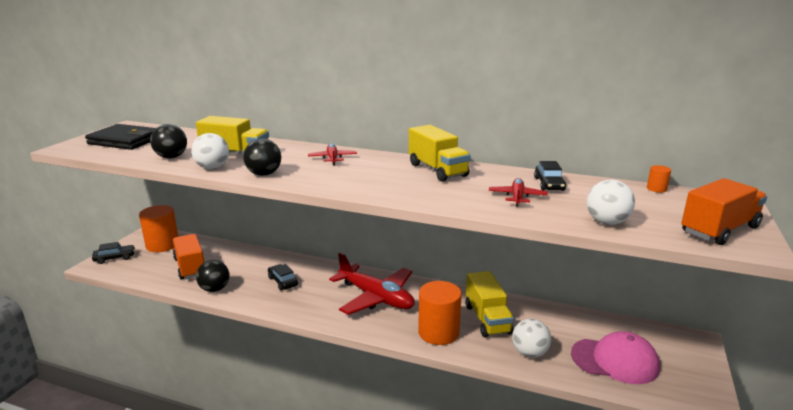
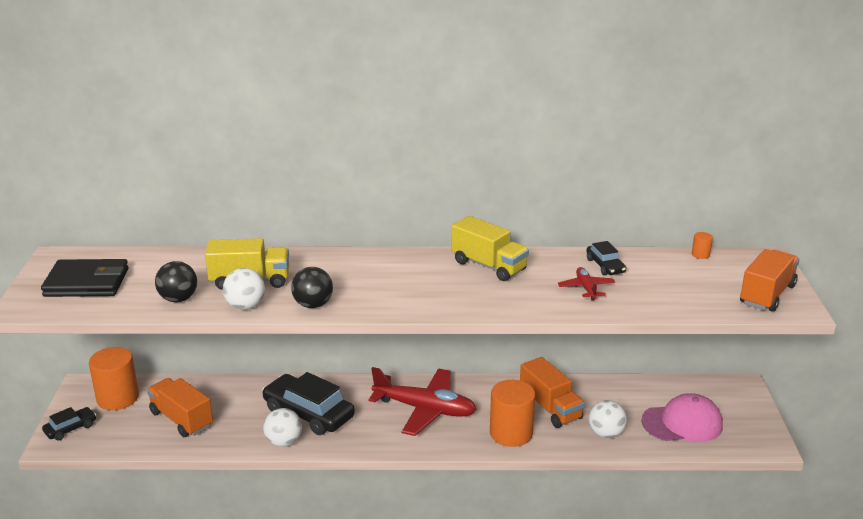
camera: 20 degrees left, 5 degrees up
black ball [196,260,230,292] -> none
black car [268,264,298,290] -> black car [262,372,355,435], size x1.96
red plane [308,143,357,166] -> none
yellow truck [466,271,514,337] -> orange truck [520,357,585,428]
white ball [587,179,635,225] -> white ball moved to [263,408,302,447]

